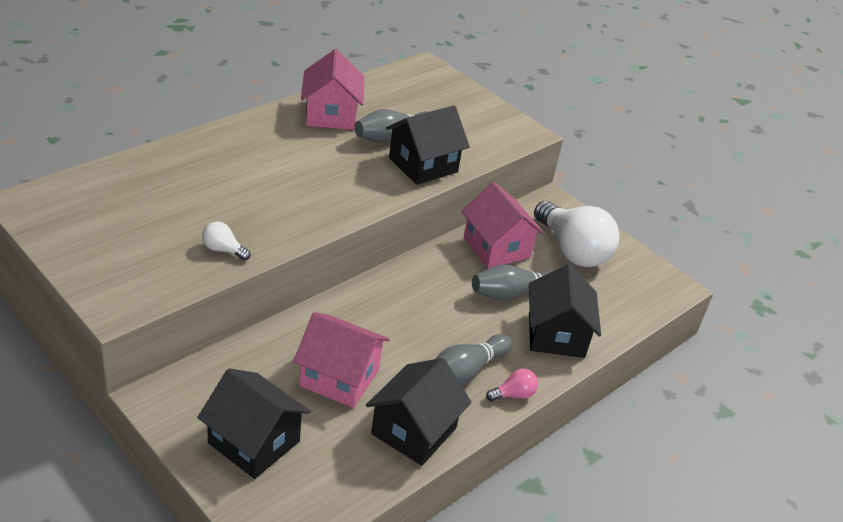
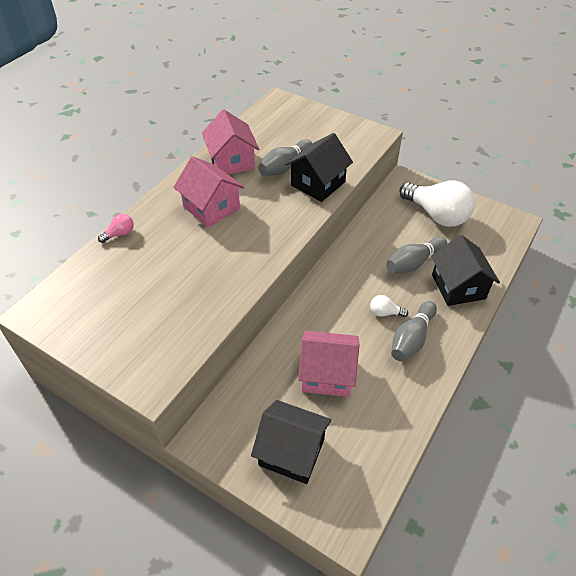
camera: 10 degrees left, 10 degrees up
white light bulb [202,221,251,261] -> white light bulb moved to [370,295,408,317]
black house [366,358,472,466] -> none
pink house [461,182,544,268] -> pink house moved to [174,156,244,228]
pink light bulb [486,369,538,402] -> pink light bulb moved to [98,214,134,243]

